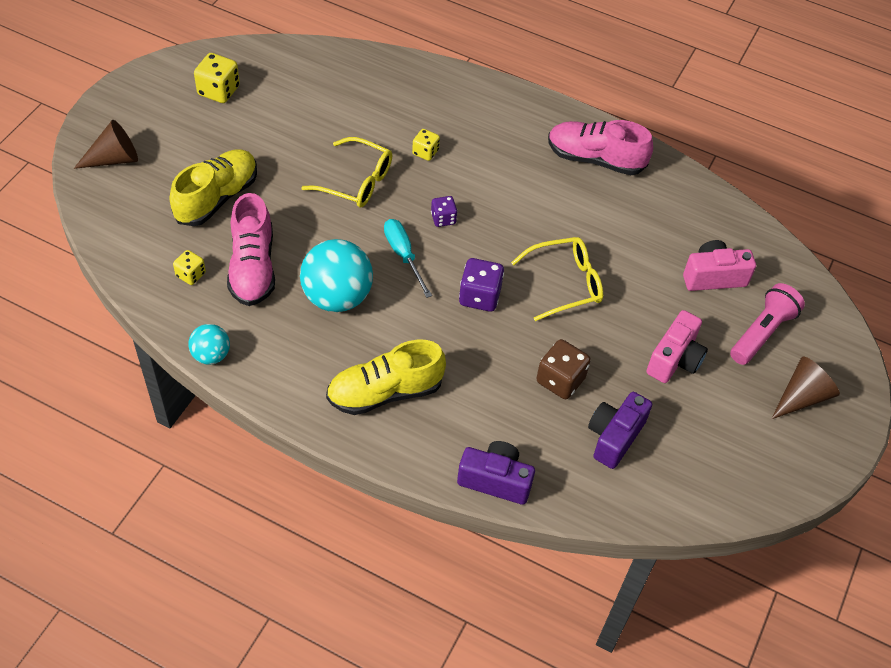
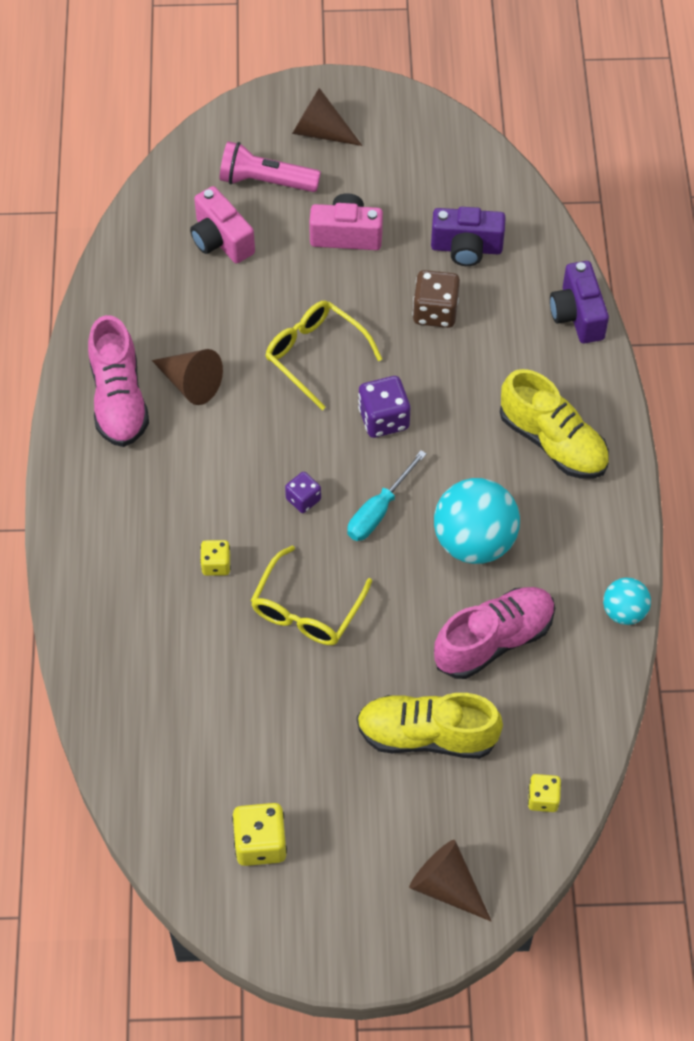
camera: 115 degrees left, 5 degrees up
yellow dice [173,250,206,285] -> yellow dice moved to [528,774,561,812]
yellow glasses [301,137,392,208] -> yellow glasses turned 150 degrees counterclockwise [251,545,372,645]
none -> brown cone [152,349,223,405]

